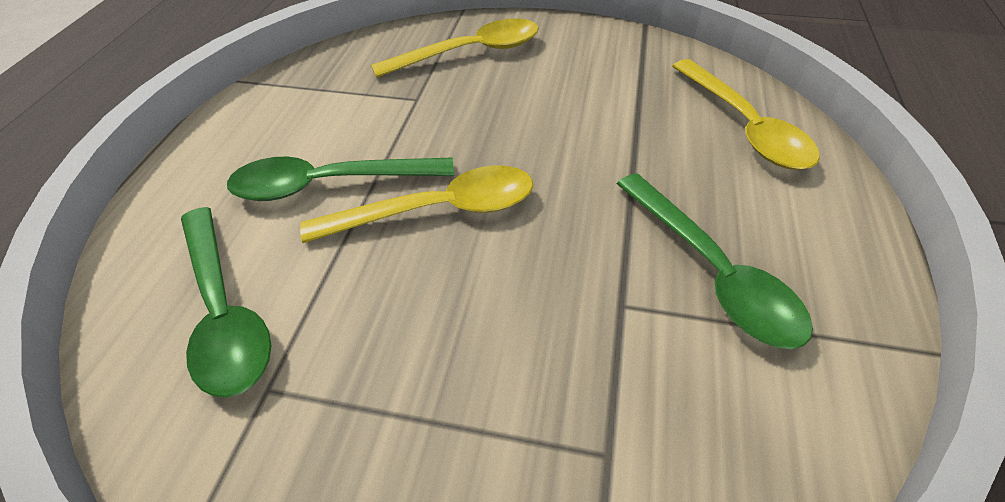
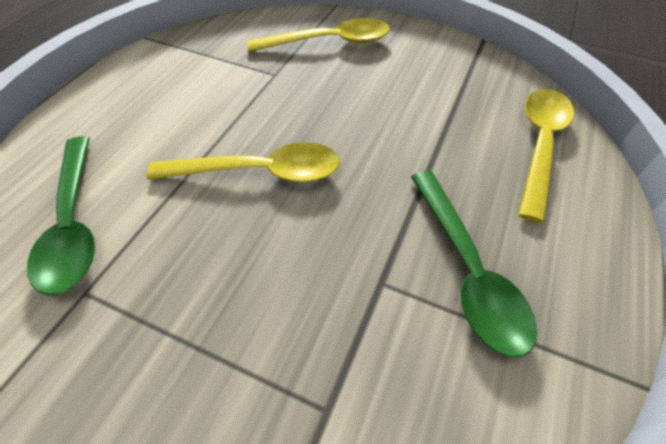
camera: 10 degrees right, 5 degrees up
green spoon [227,156,454,201] -> none
yellow spoon [672,59,820,170] -> yellow spoon turned 150 degrees counterclockwise [518,89,574,223]

